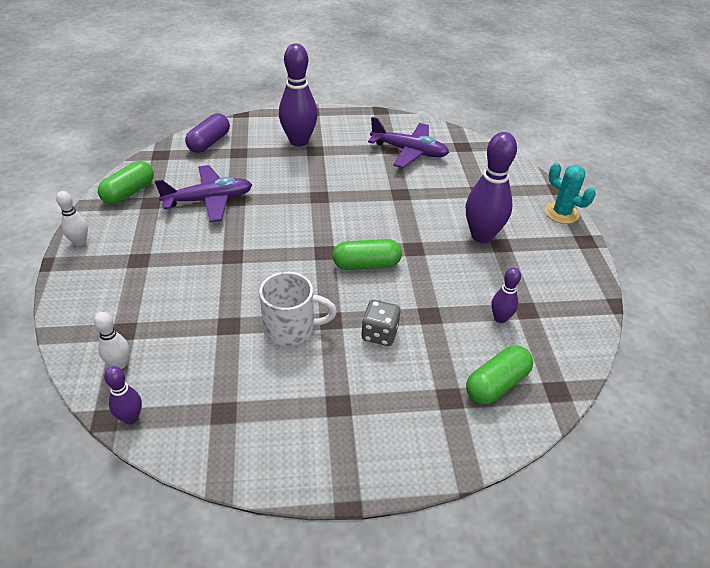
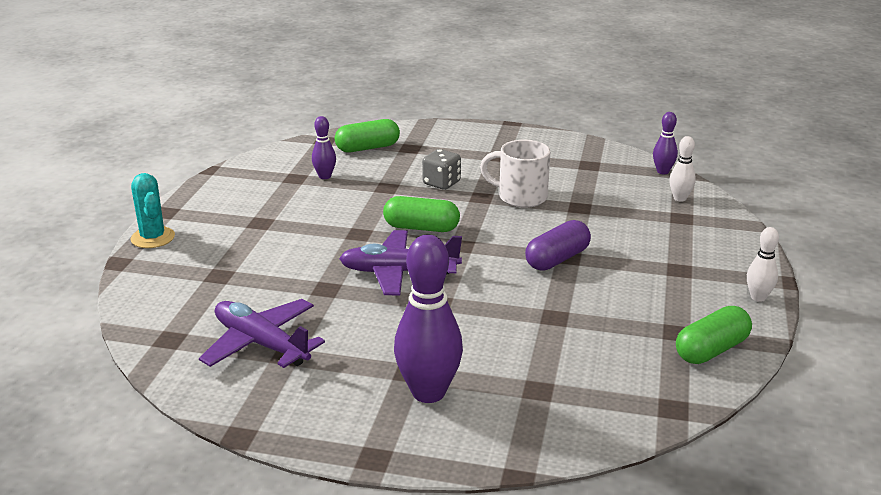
camera: 160 degrees left, 15 degrees down
purple plane [155,165,252,222] -> purple plane moved to [339,230,462,295]
purple capsule [185,113,230,153] -> purple capsule moved to [525,220,591,271]
purple bowling pin [466,132,517,243] -> none

